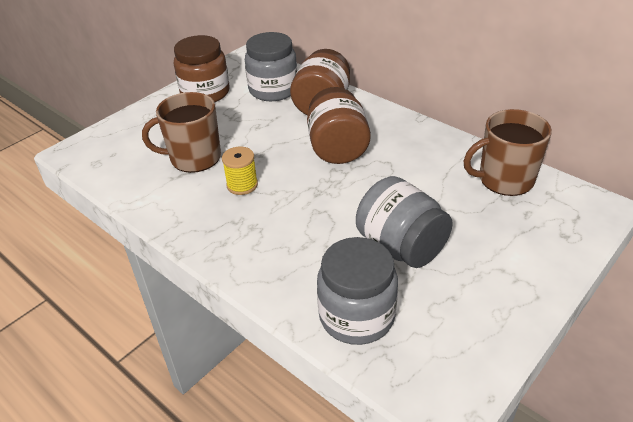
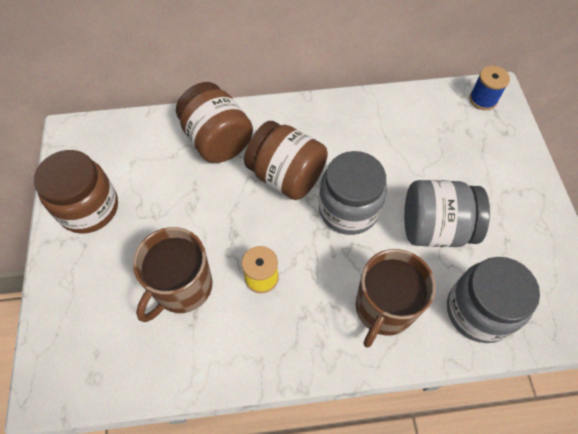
camera: 50 degrees left, 20 degrees up
grey jar [245,32,297,101] -> grey jar moved to [319,151,387,235]
brown mug [463,109,552,196] -> brown mug moved to [356,249,436,348]
none -> blue spool [469,66,510,110]

